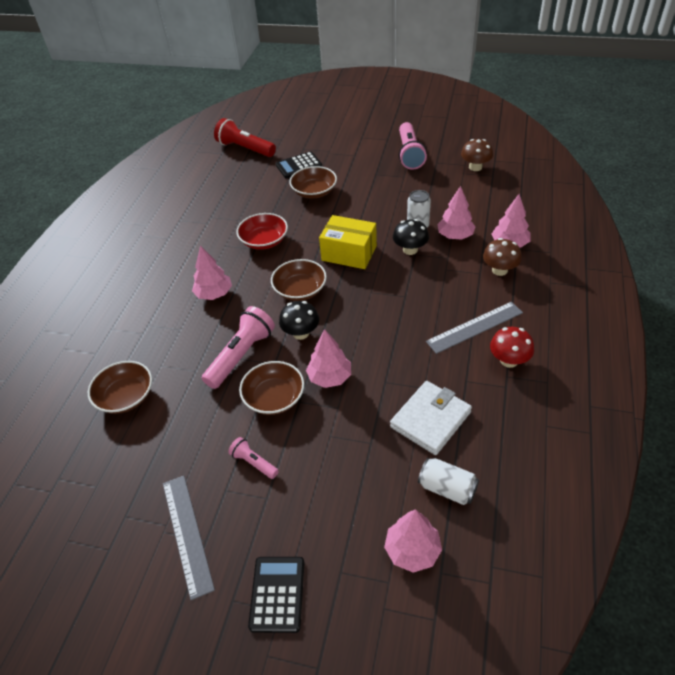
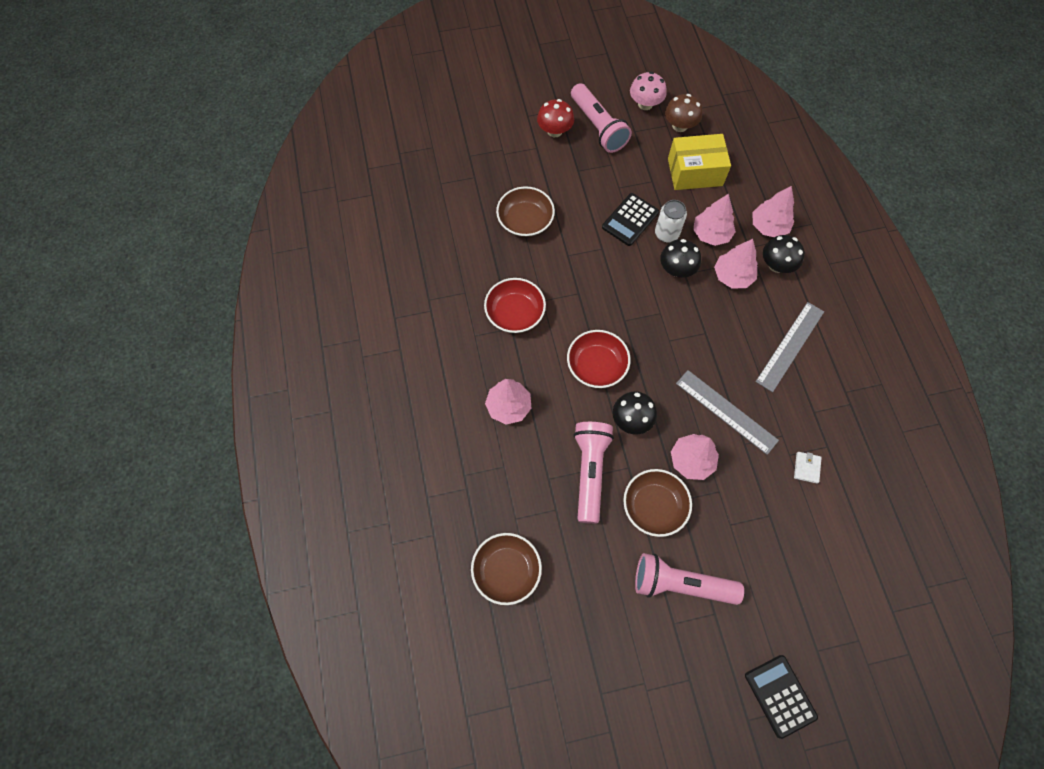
camera: 30 degrees left, 20 degrees up
grey ruler [163,476,215,600] -> grey ruler moved to [676,370,779,455]
red flashlight [214,118,276,157] -> none
pink flashlight [228,437,279,479] -> pink flashlight [635,553,744,605], size x1.92
brown bowl [271,259,327,301] -> red bowl [567,330,631,388]
black calculator [276,151,322,178] -> black calculator moved to [602,193,659,246]
yellow box [319,215,377,269] -> yellow box moved to [668,134,731,190]
pink tree [384,509,442,573] -> pink tree moved to [714,239,758,289]
white wallet [390,381,472,455] -> white wallet [794,452,822,484], size x0.44
white can [418,458,479,505] -> none
brown mushroom [483,238,522,276] -> black mushroom [763,235,805,273]
red mushroom [490,327,534,368] -> red mushroom moved to [537,99,574,137]
none -> pink mushroom [630,71,667,110]

